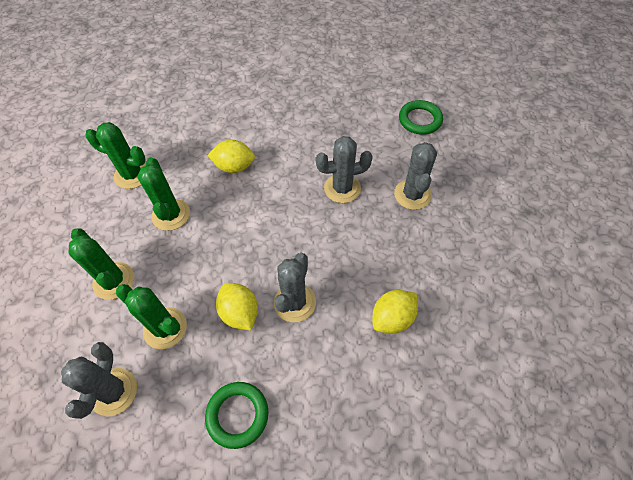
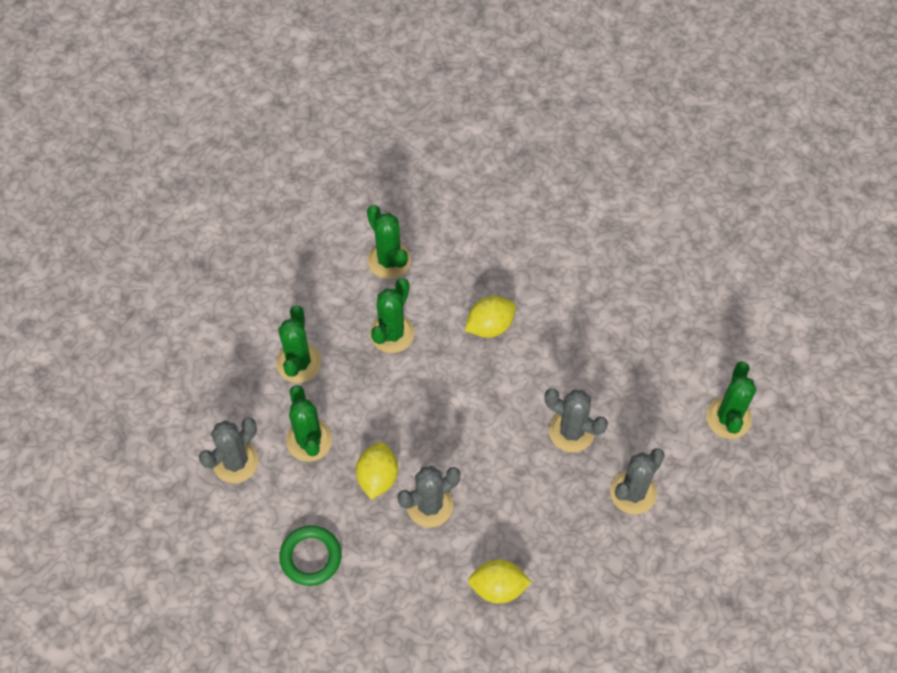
camera: 40 degrees right, 5 degrees up
yellow lemon [208,140,255,173] -> yellow lemon turned 75 degrees counterclockwise [465,296,516,338]
green ring [399,100,443,135] -> green cactus [706,361,756,439]

